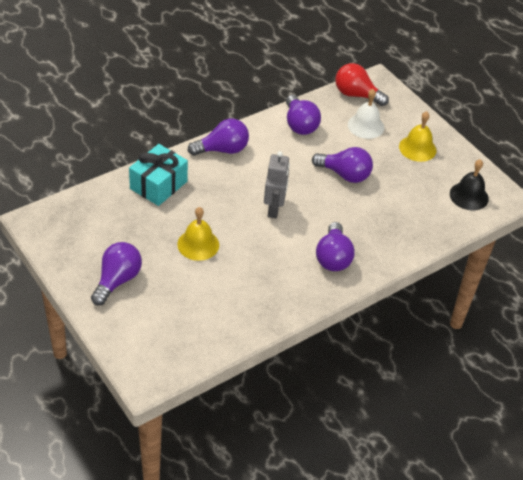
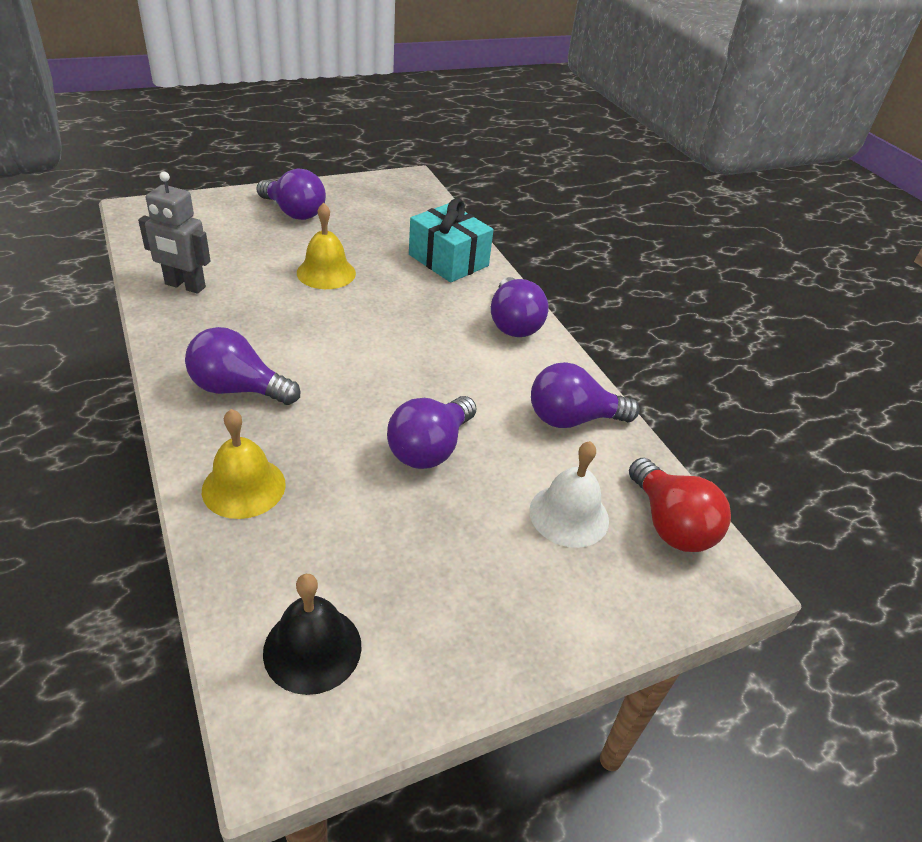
camera: 100 degrees right, 5 degrees down
grey robot [264,151,290,218] -> grey robot moved to [138,172,211,294]
red light bulb [335,63,389,106] -> red light bulb turned 120 degrees clockwise [629,458,731,552]
yellow bell [399,111,437,162] -> yellow bell moved to [202,409,286,519]

